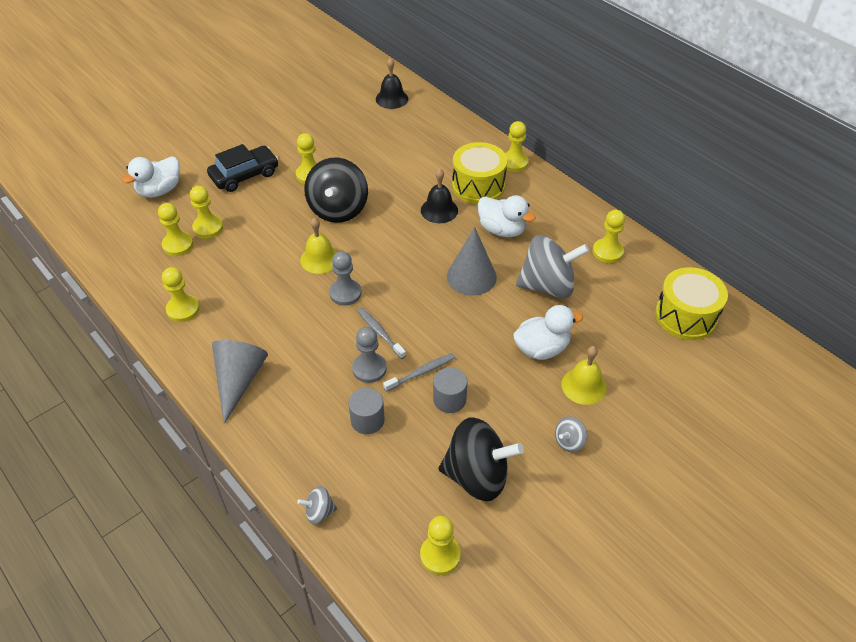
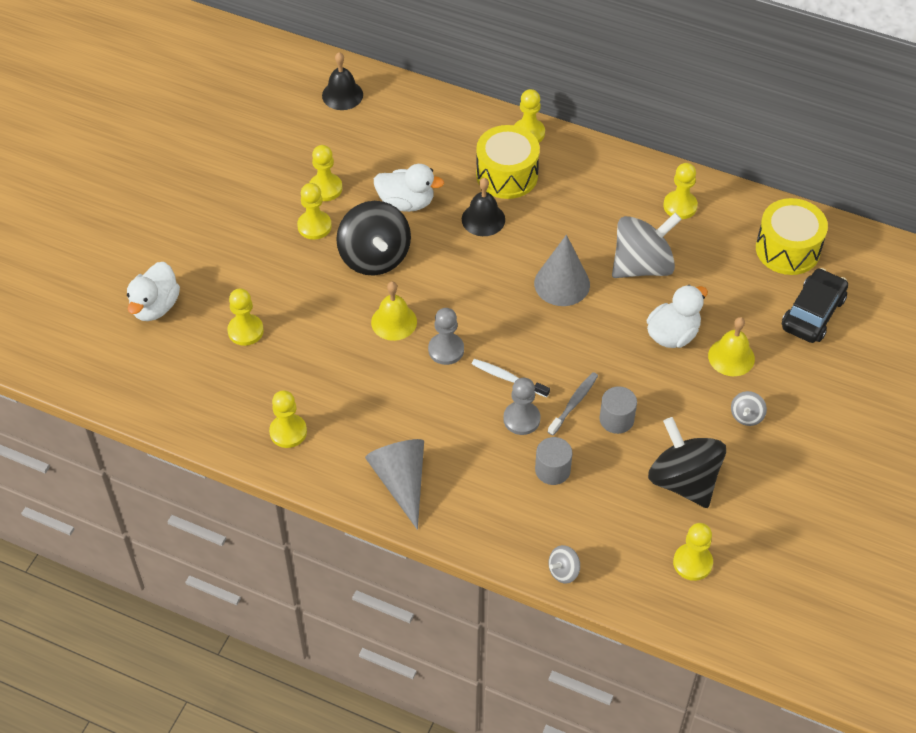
camera: 25 degrees left, 5 degrees up
yellow pawn [158,203,193,256] -> yellow pawn moved to [309,145,342,201]
black car [207,144,278,192] -> black car moved to [782,268,848,343]
grey toothbrush [357,307,406,359] -> white toothbrush [472,359,550,397]
black spinning top [439,418,524,501] -> black spinning top turned 105 degrees counterclockwise [648,417,726,508]
white duck [478,195,536,237] -> white duck moved to [374,164,444,212]

